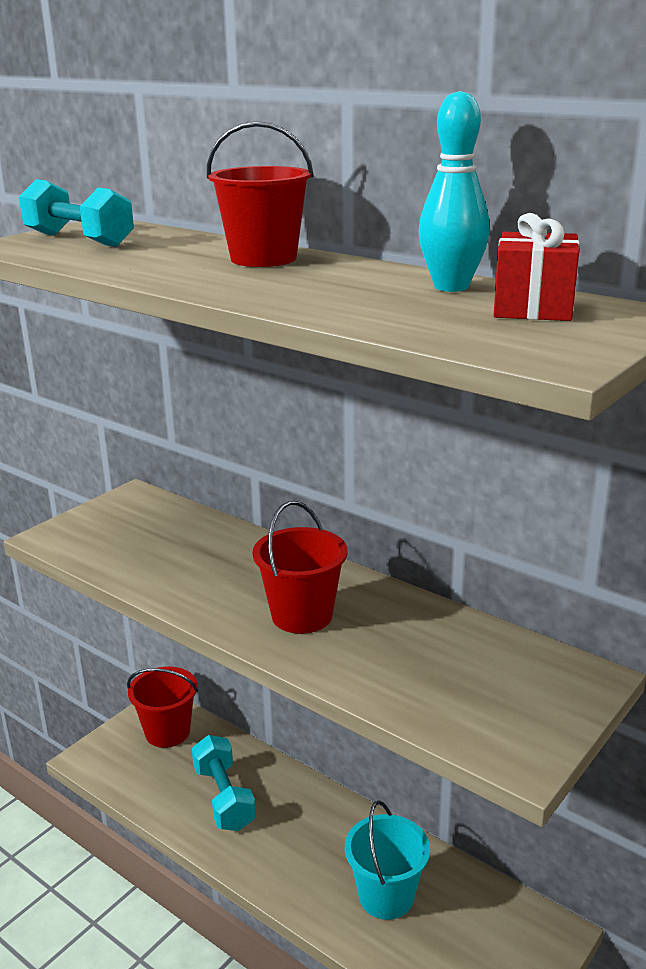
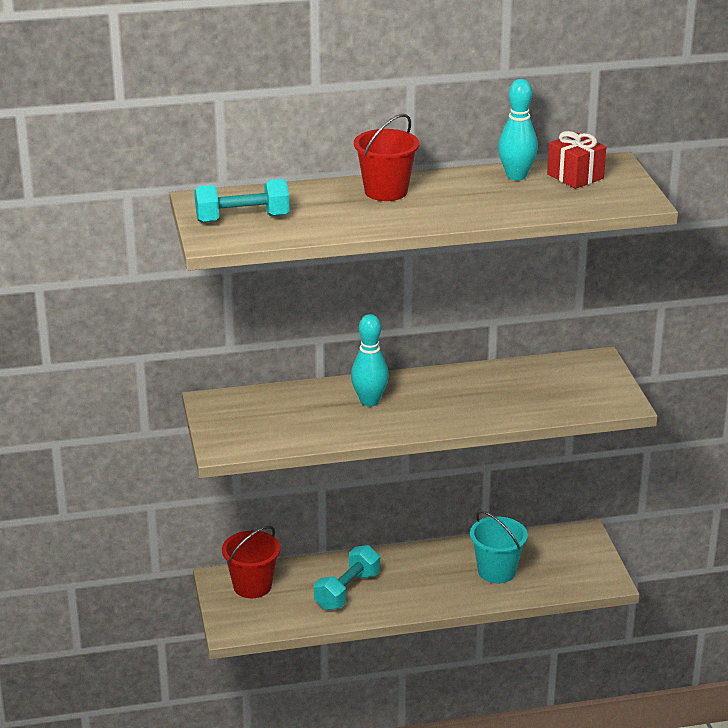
camera: 50 degrees left, 5 degrees up
turquoise dumbbell [192,735,256,831] -> turquoise dumbbell turned 75 degrees counterclockwise [314,545,380,610]
red bucket [252,501,347,634] -> none
none -> turquoise bowling pin [351,314,389,407]

